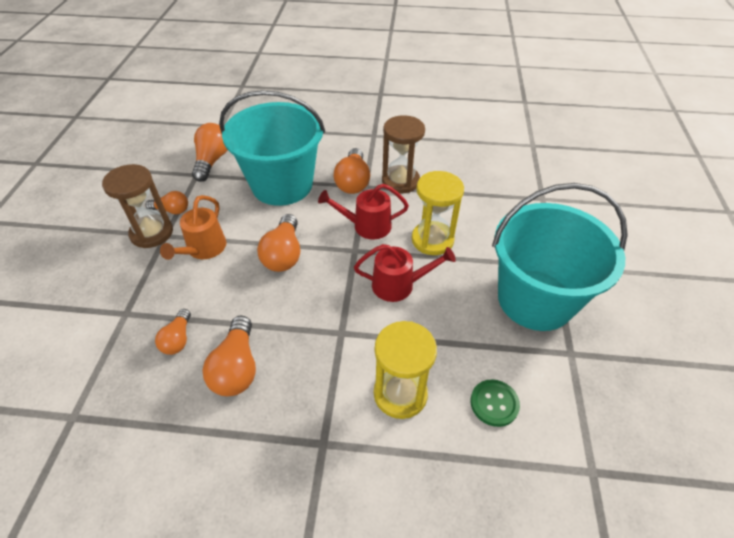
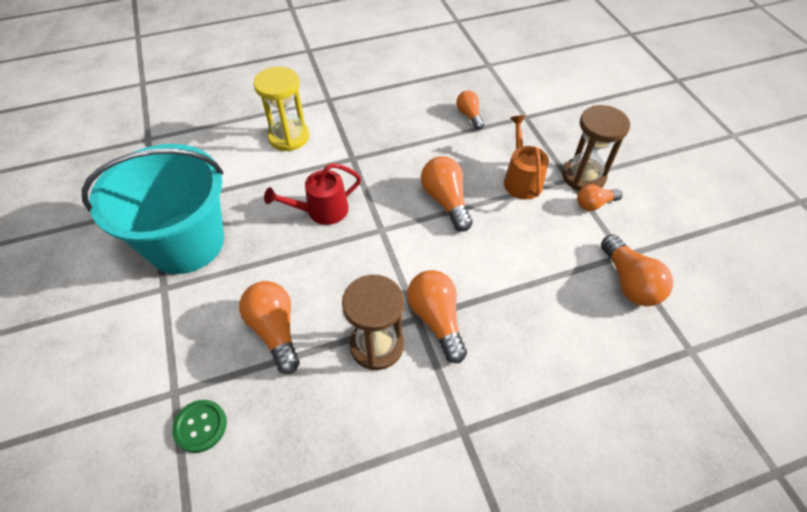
camera: 155 degrees right, 5 degrees up
orange light bulb [202,316,256,396] -> orange light bulb moved to [239,281,300,374]
turquoise bucket [219,90,325,206] -> none
red watering can [318,184,409,239] -> none
yellow hourglass [412,171,464,255] -> none
green button [471,379,520,427] -> green button moved to [172,400,227,453]

